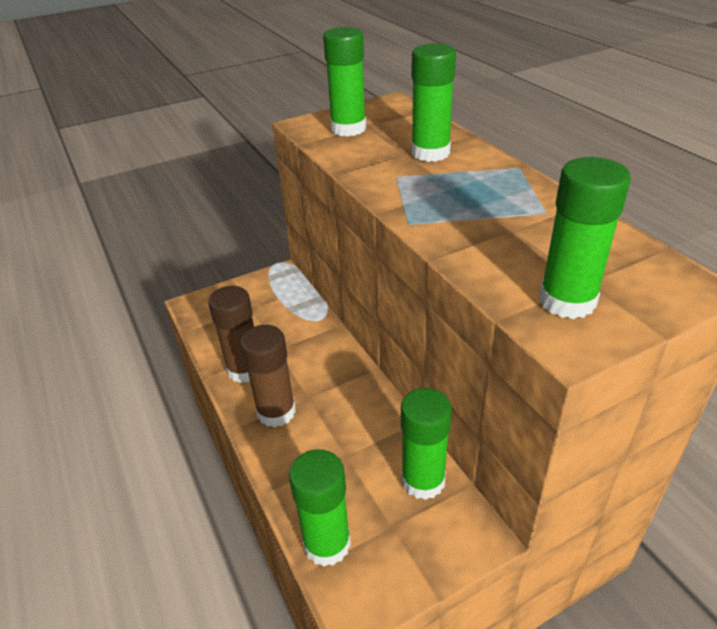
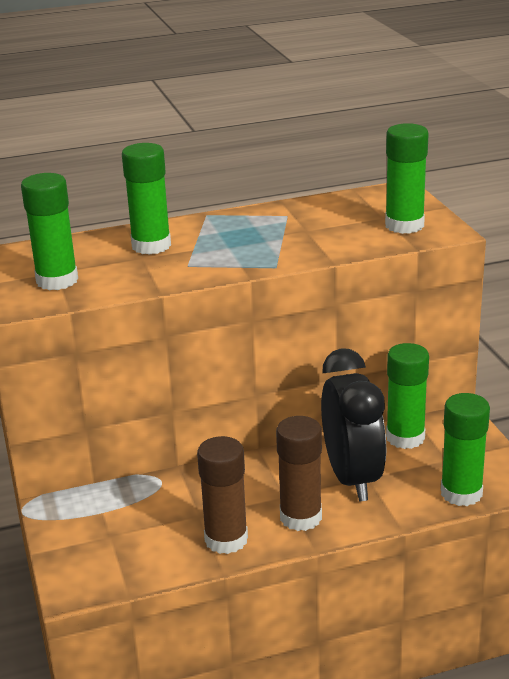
camera: 80 degrees left, 10 degrees down
none -> black clock [321,348,386,501]

